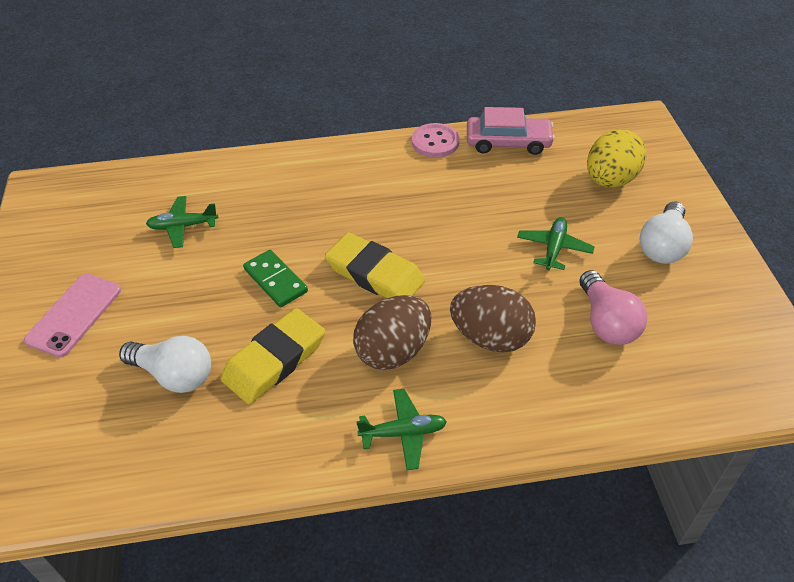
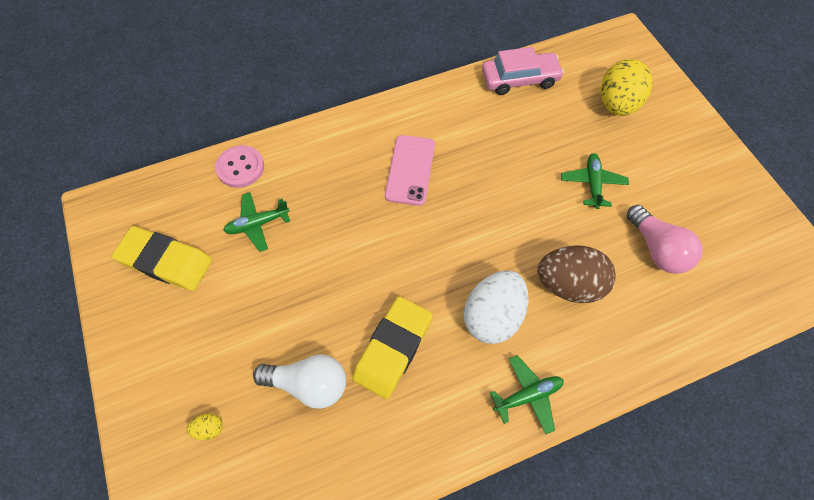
camera: 15 degrees left, 15 degrees up
pink phone [24,274,121,357] -> pink phone moved to [385,135,435,206]
green domino [243,250,308,307] -> none
yellow eraser [325,232,425,298] -> yellow eraser moved to [112,226,212,291]
brown egg [353,295,431,370] -> white egg [464,271,529,344]
pink button [412,123,459,158] -> pink button moved to [215,145,264,188]
white light bulb [639,201,693,264] -> none
none -> yellow egg [186,413,223,440]

